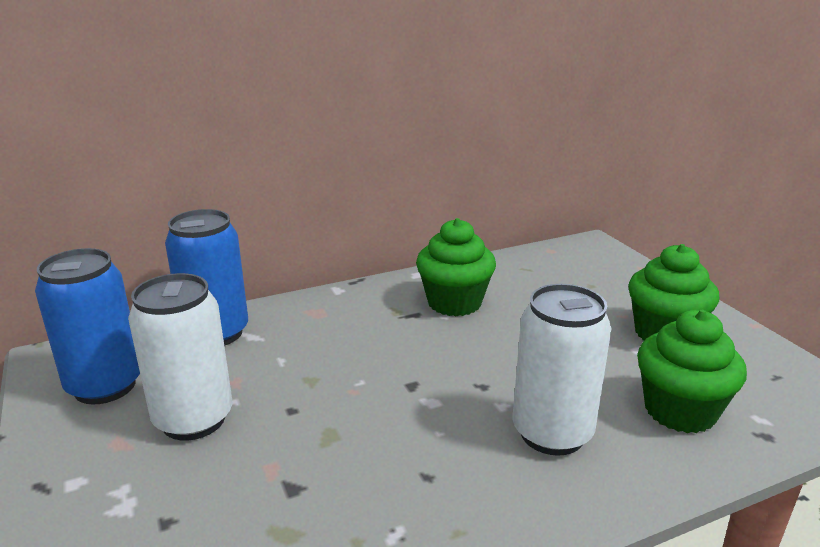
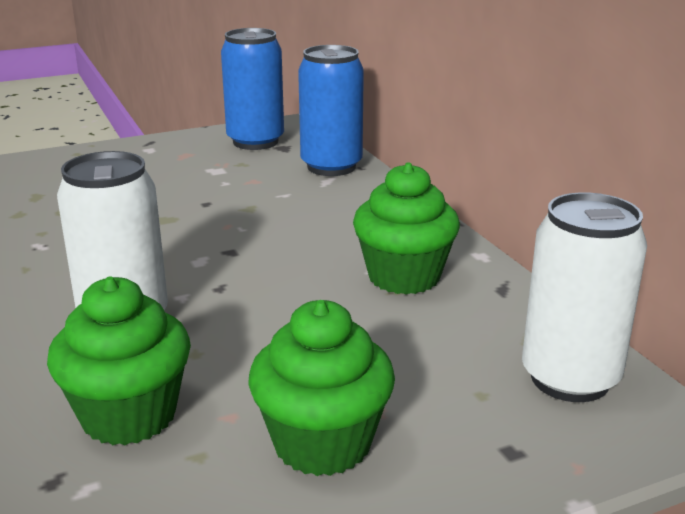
camera: 90 degrees right, 0 degrees up
white can [128,273,232,440] -> white can moved to [522,192,647,402]

